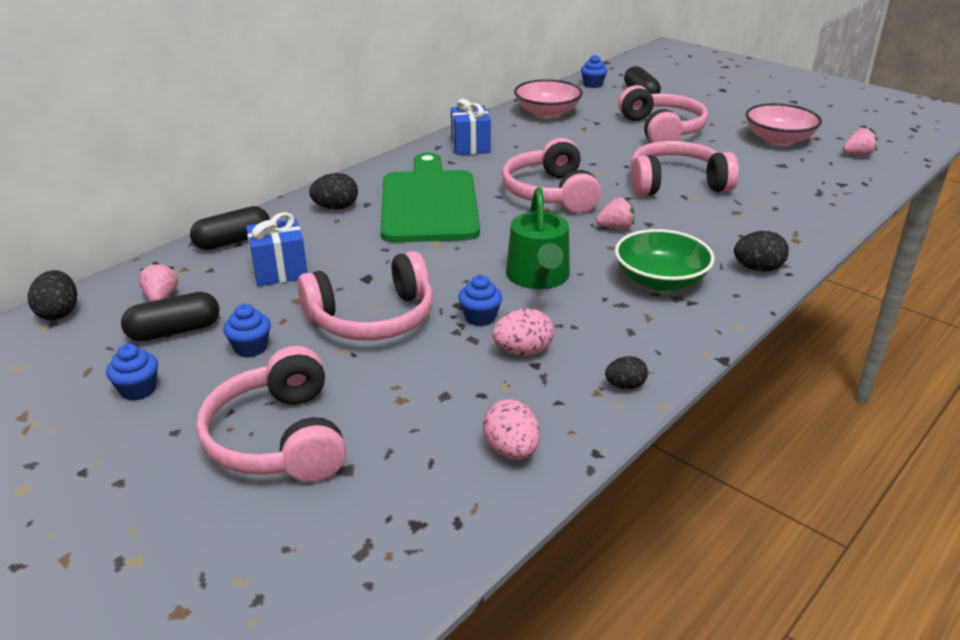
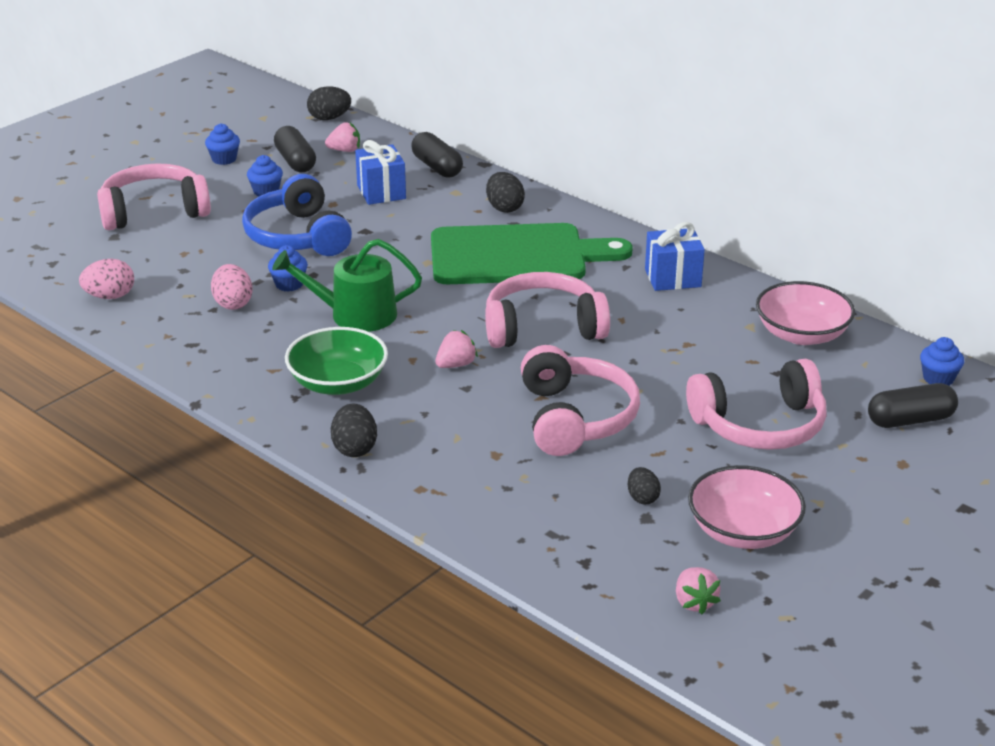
camera: 90 degrees right, 0 degrees up
pink headphones [298,251,433,341] -> blue headphones [242,174,352,256]
pink strawberry [596,197,635,230] -> pink strawberry turned 120 degrees counterclockwise [435,330,478,368]
black egg [605,356,648,389] -> black egg moved to [628,467,661,505]

